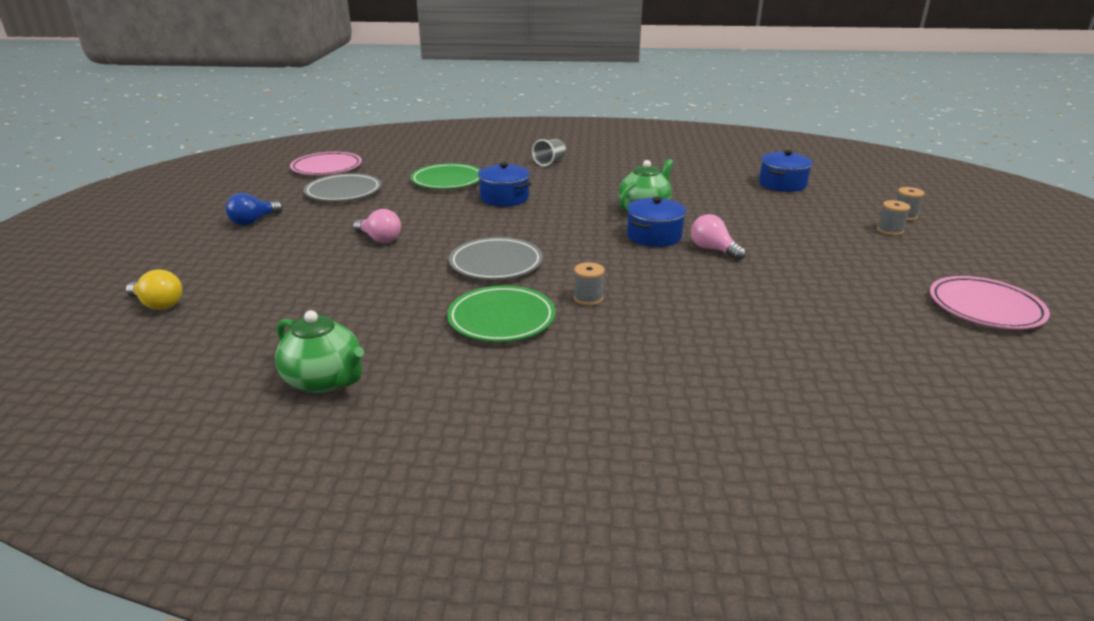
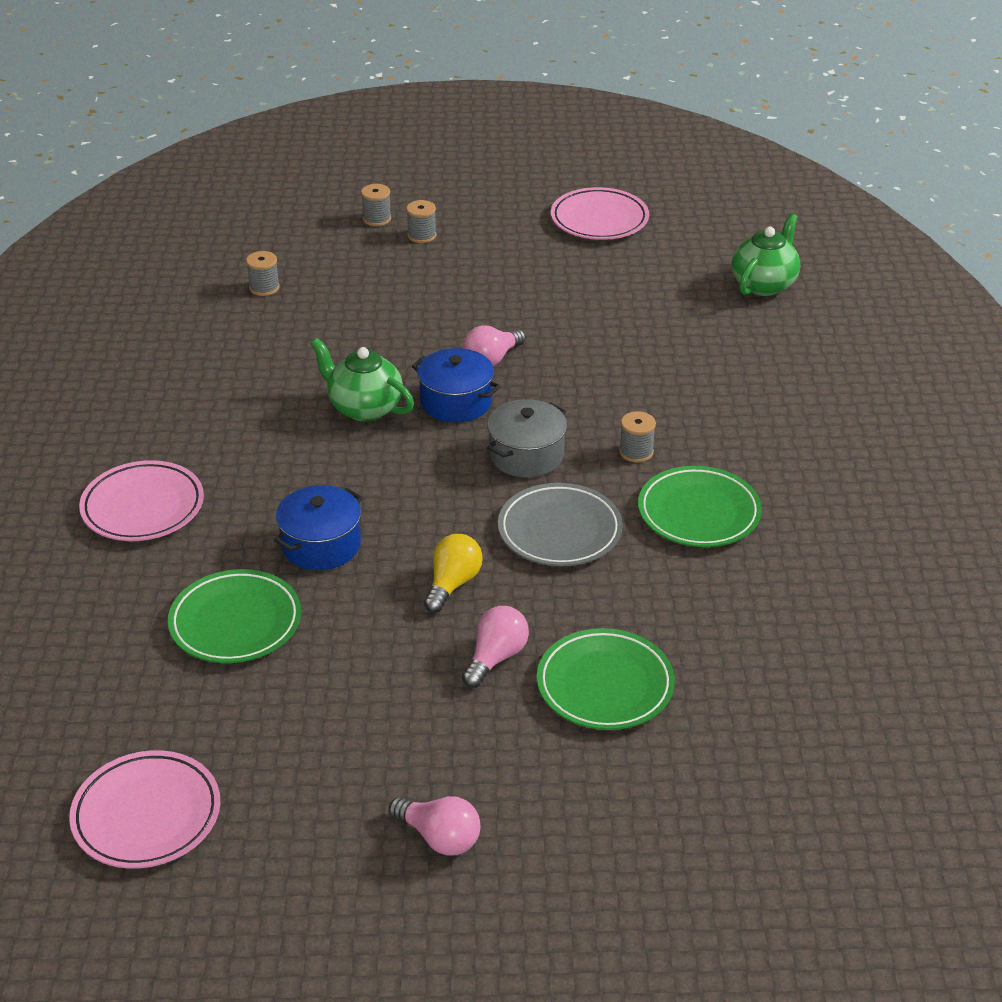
camera: 95 degrees left, 10 degrees up
yellow light bulb [126,269,182,310] -> yellow light bulb moved to [424,534,483,613]
blue light bulb [225,193,283,225] -> pink light bulb [389,796,480,856]
green teapot [275,310,364,393] -> green teapot moved to [731,213,800,296]
grey plate [304,173,381,201] -> none
grey cup [532,139,566,167] -> pink plate [79,460,204,541]
blue pot [759,150,813,192] -> grey spool [246,251,280,296]
none -> grey pot [487,399,567,478]
none -> green plate [537,628,675,730]

